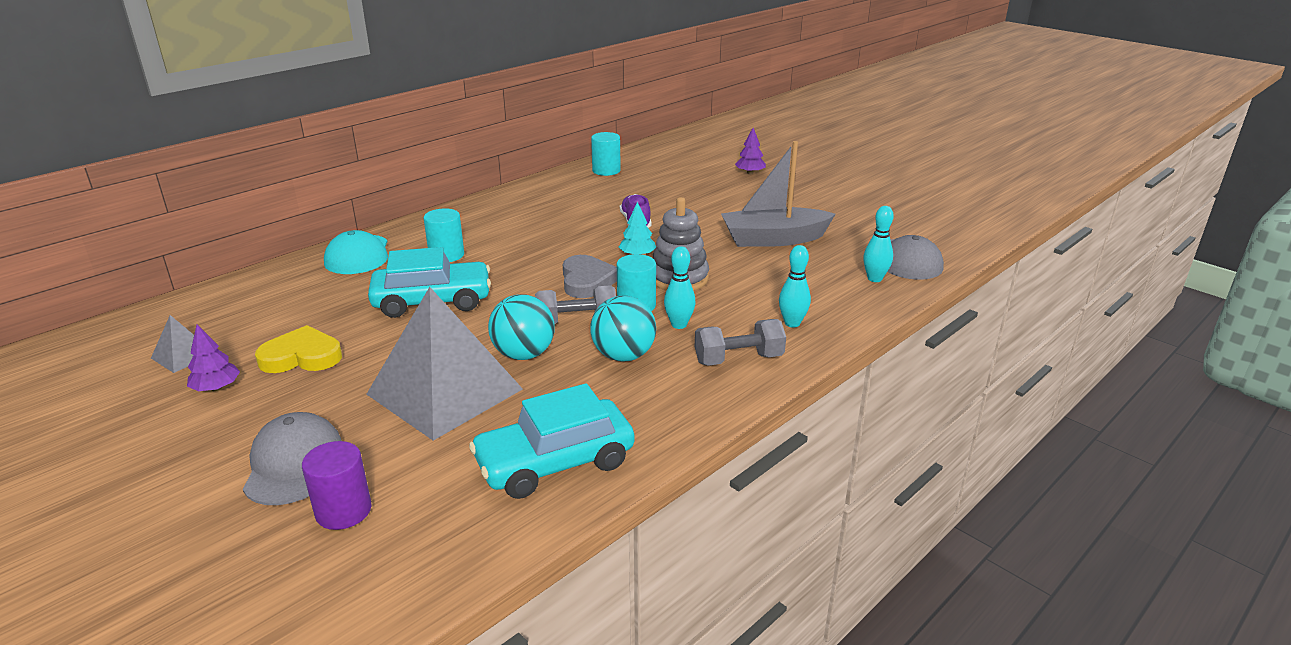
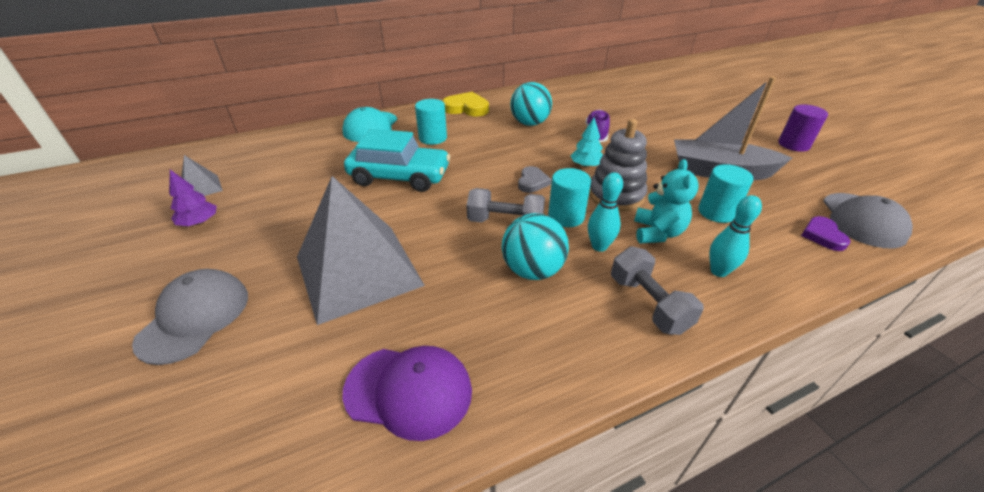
camera: 20 degrees right, 10 degrees up
yellow heart [255,325,342,373] -> yellow heart moved to [443,92,489,116]
purple cylinder [302,441,372,530] -> purple cylinder moved to [778,105,828,152]
turquoise car [469,383,634,499] -> purple cap [342,346,472,441]
turquoise ball [488,294,555,360] -> turquoise ball moved to [510,82,552,126]
grey heart [563,255,617,298] -> grey heart [518,166,552,193], size x0.63
turquoise cylinder [591,132,621,176] -> turquoise cylinder moved to [698,164,753,223]
grey dumbbell [695,319,786,366] -> grey dumbbell turned 60 degrees clockwise [611,246,704,335]
purple tree [735,128,766,174] -> none
turquoise bowling pin [863,206,894,282] -> purple heart [801,216,851,251]
none -> turquoise teddy bear [634,159,699,243]

